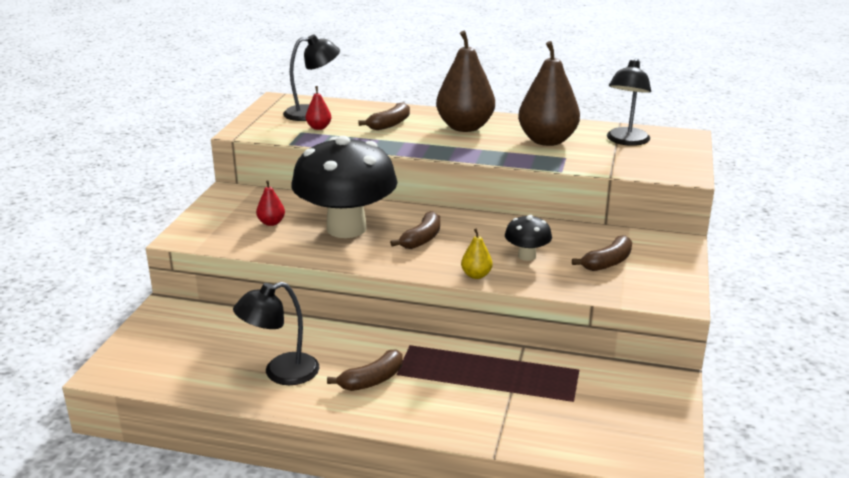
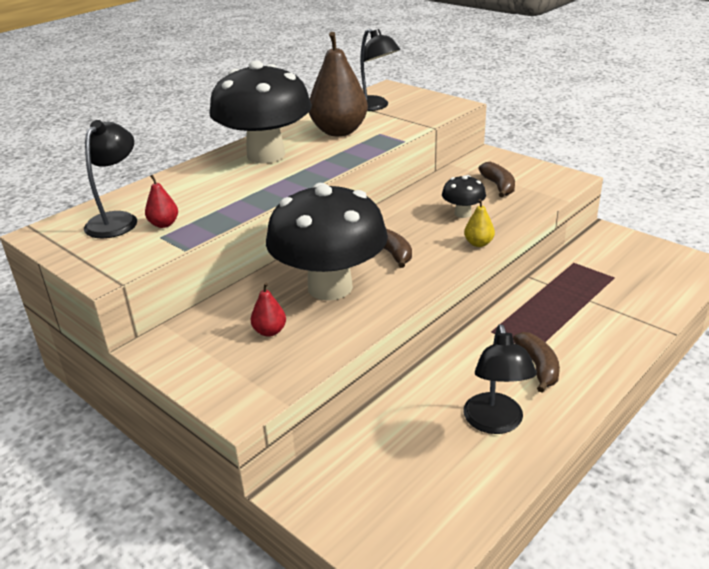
camera: 60 degrees left, 5 degrees up
brown banana [358,102,410,130] -> none
brown pear [436,31,495,132] -> black mushroom [209,61,312,163]

